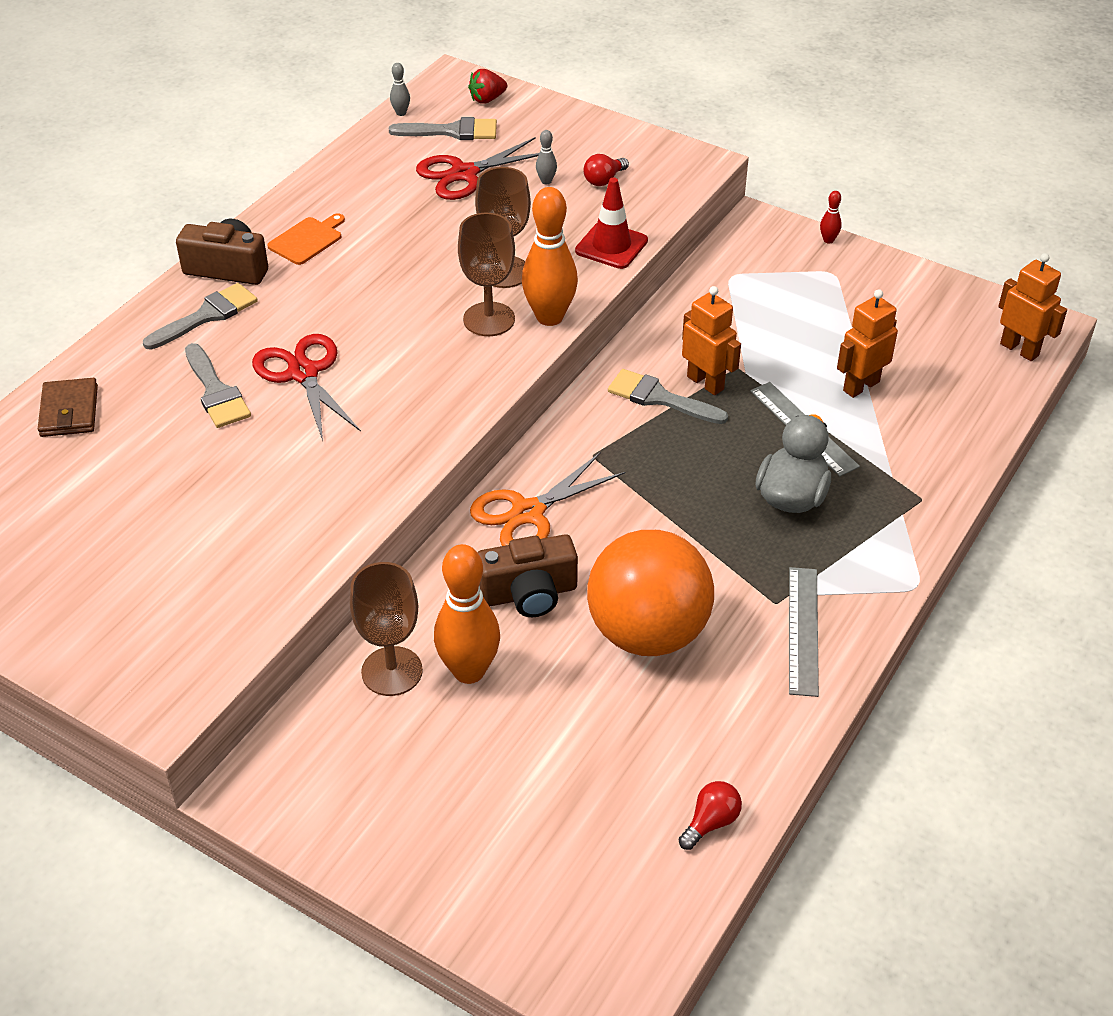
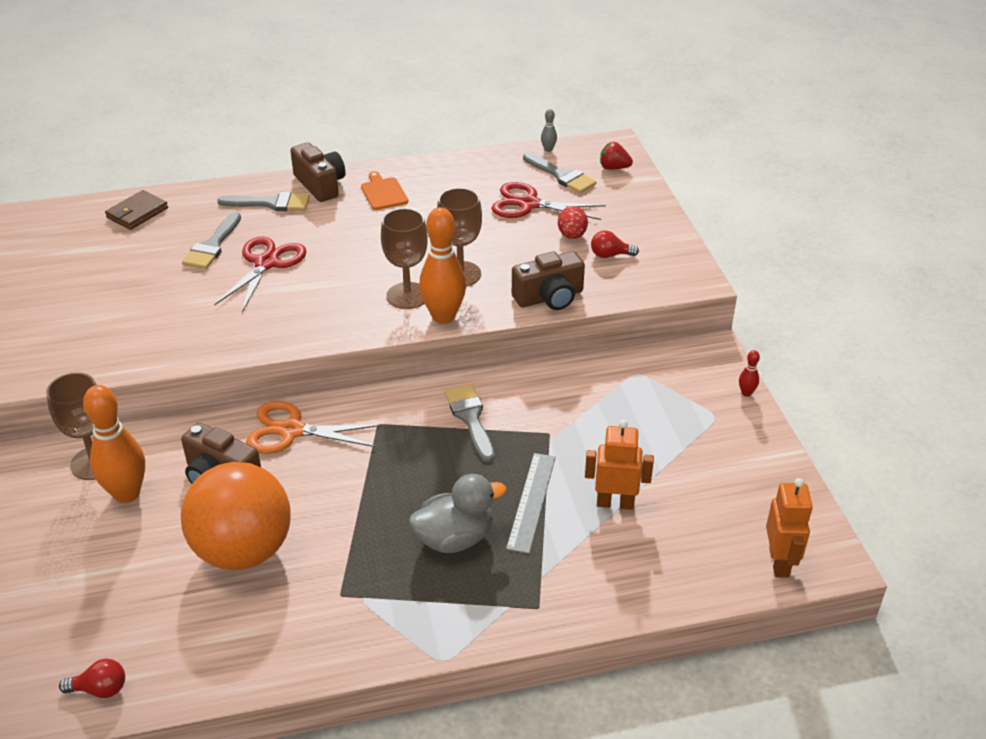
camera: 45 degrees right, 5 degrees down
orange cutting board [267,213,345,265] -> orange cutting board turned 105 degrees counterclockwise [361,171,408,210]
grey bowling pin [536,130,557,184] -> red egg [558,206,588,239]
red traffic cone [575,178,648,269] -> brown camera [512,251,585,310]
orange robot [682,286,741,395] -> none
grey ruler [789,567,819,697] -> none

